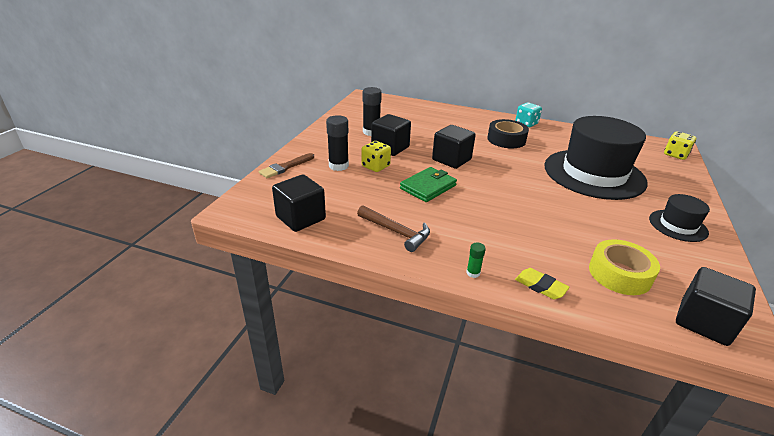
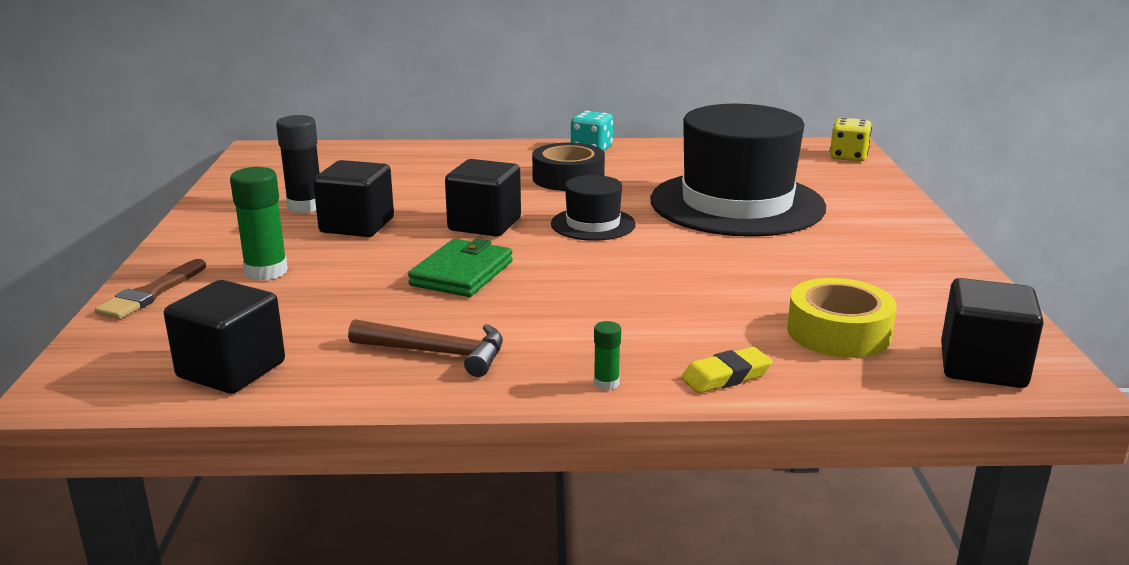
camera: 20 degrees left, 10 degrees down
black glue stick [326,115,349,171] -> green glue stick [230,167,288,281]
yellow dice [361,141,391,172] -> none
yellow eraser [515,268,570,299] -> yellow eraser turned 45 degrees counterclockwise [681,347,773,393]
black hat [649,194,710,242] -> black hat moved to [551,175,636,241]

